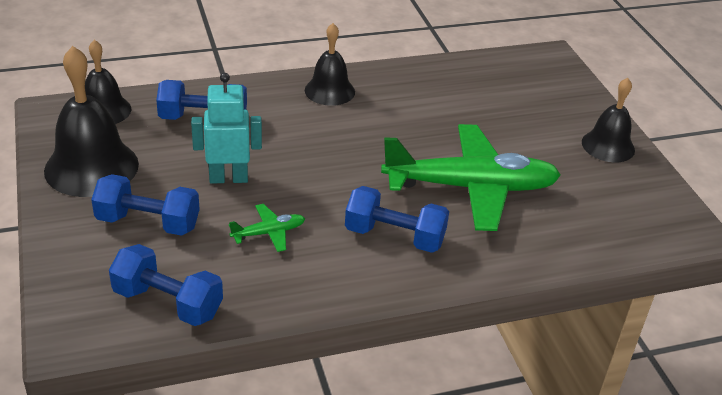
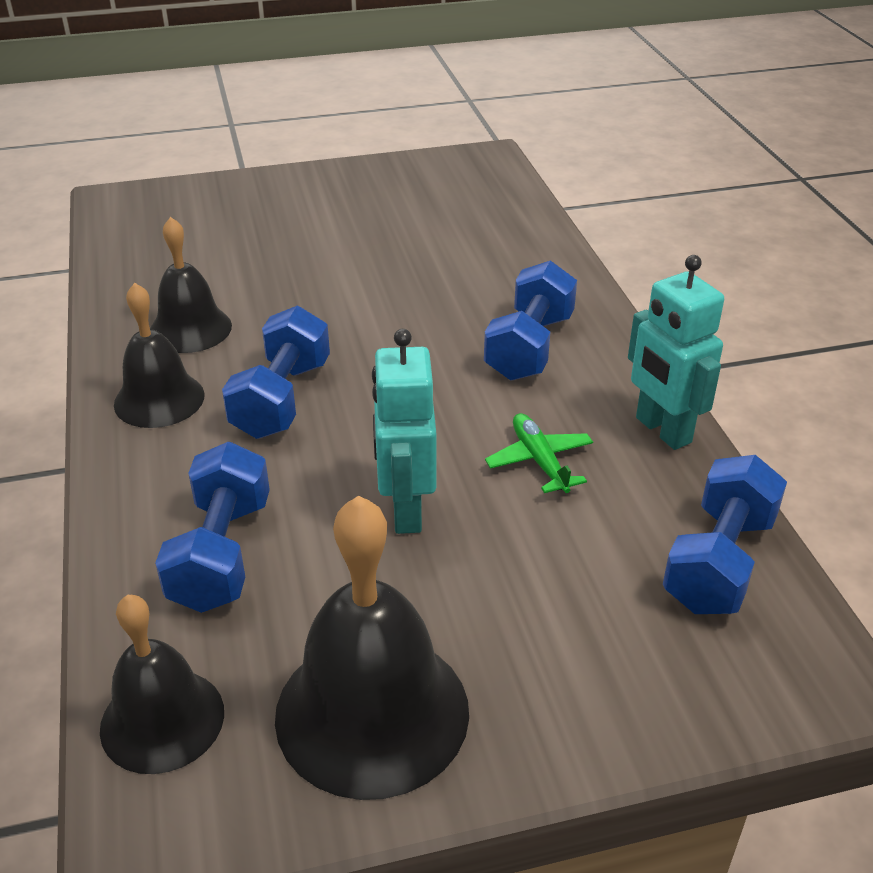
camera: 85 degrees left, 0 degrees up
blue dumbbell [91,174,200,236] -> blue dumbbell moved to [222,306,330,439]
green plane [381,124,561,231] -> none
black bell [582,78,635,162] -> black bell moved to [150,217,232,353]
none -> turquoise robot [628,255,724,450]

